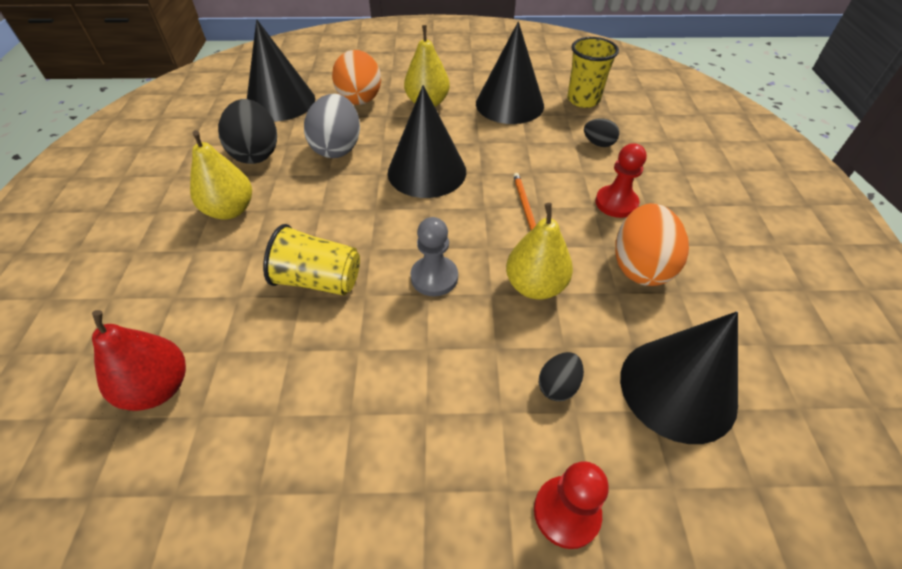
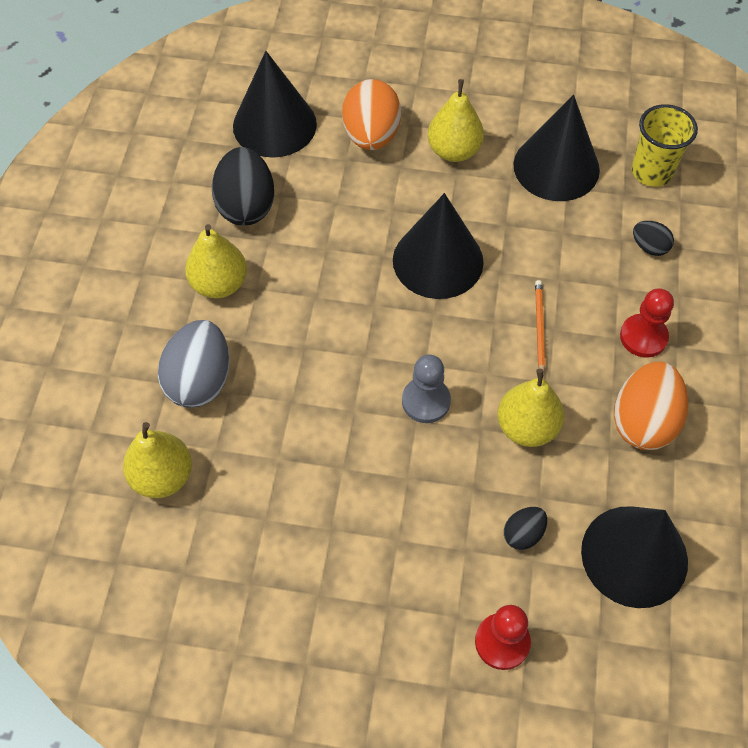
camera: 10 degrees right, 10 degrees up
red pear [92,310,186,411] -> yellow pear [123,422,192,498]
yellow cup [263,224,360,295] -> none
grey egg [304,94,360,158] -> grey egg moved to [158,320,230,408]

